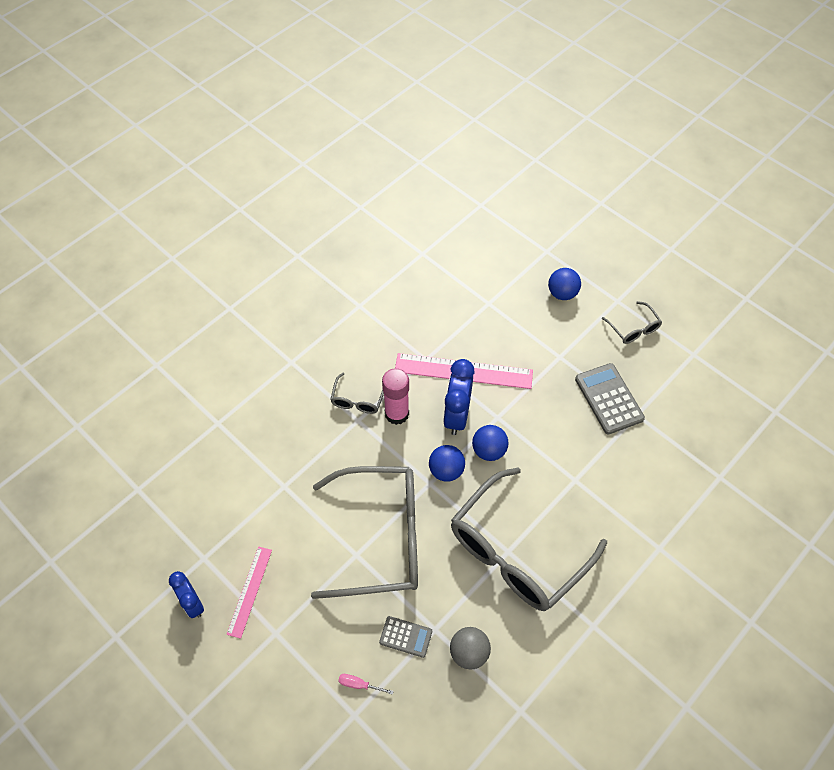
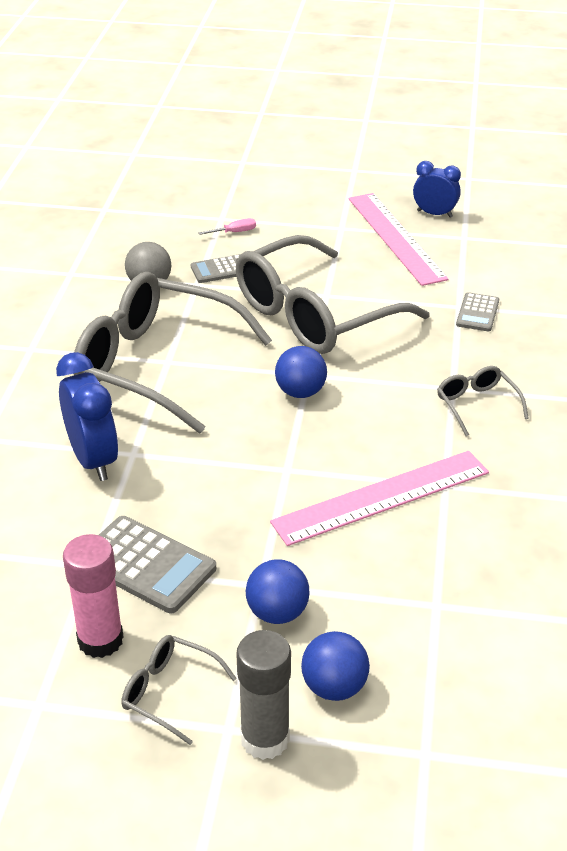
camera: 145 degrees right, 20 degrees down
pink ruler [226,546,272,639] -> pink ruler [349,193,449,286], size x1.69
pink glue stick [382,368,409,425] -> pink glue stick moved to [63,534,123,658]
blue clock [443,359,475,435] -> blue clock moved to [56,352,118,481]
grey glasses [451,467,607,611] -> grey glasses turned 75 degrees counterclockwise [74,272,272,433]
blue ball [472,425,508,461] -> blue ball moved to [246,559,309,624]
none -> grey glue stick [236,630,291,760]
none -> grey calculator [456,292,499,331]

